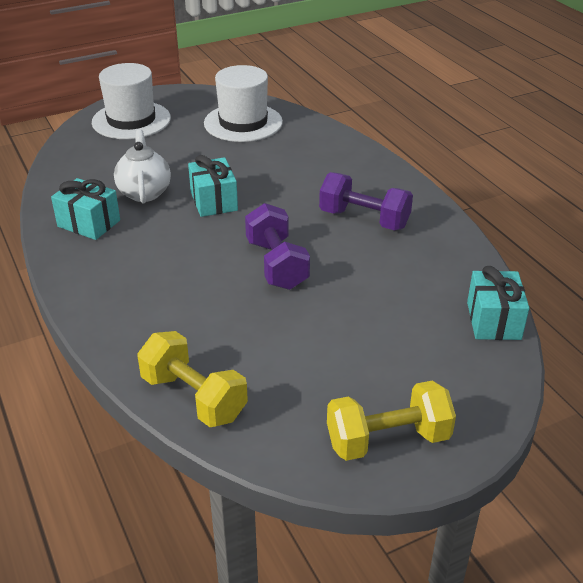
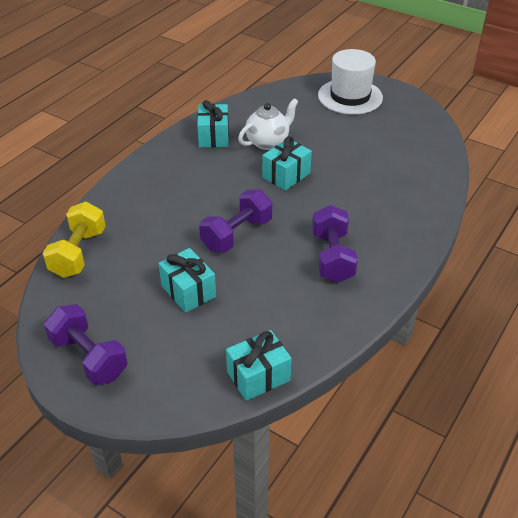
camera: 60 degrees right, 5 degrees up
white hat [204,65,283,142] -> none
yellow dumbbell [327,381,456,461] -> purple dumbbell [44,304,128,385]
none -> turquoise gift [158,248,216,313]

